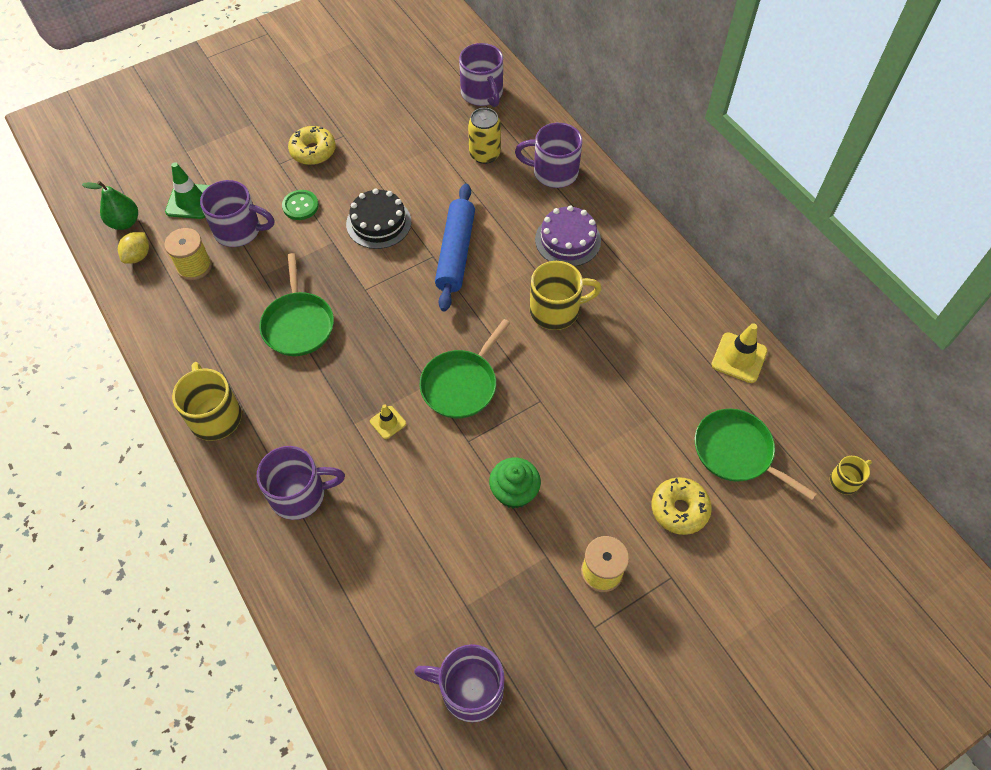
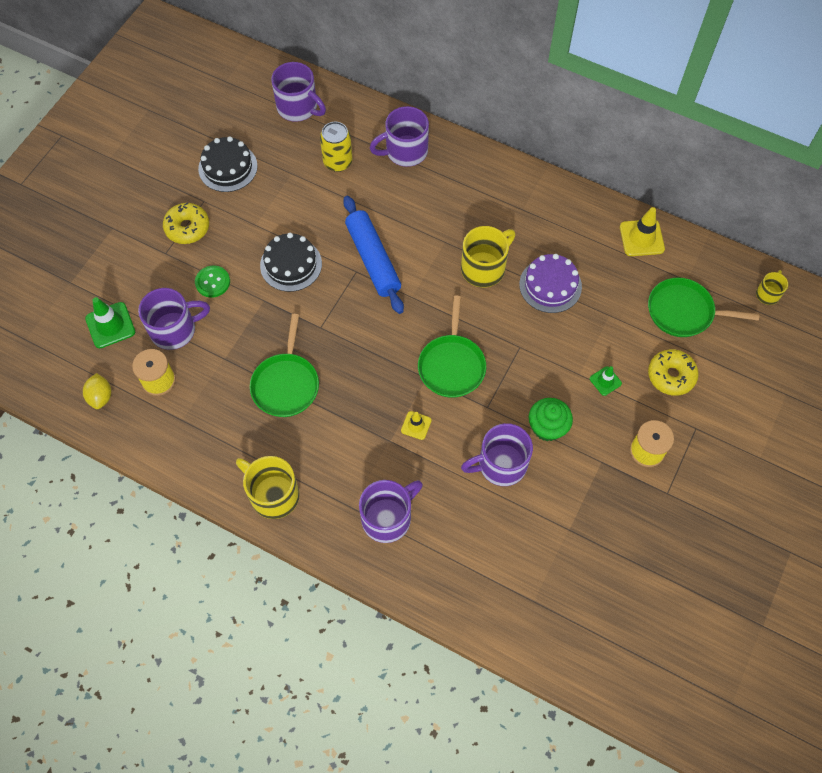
camera: 30 degrees left, 5 degrees up
green pear [82,181,138,230] -> none
green pan [259,253,334,356] -> green pan turned 45 degrees clockwise [250,314,319,417]
purple mug [414,644,505,722] -> purple mug moved to [461,423,533,486]
purple cake [535,205,601,267] -> purple cake moved to [519,254,582,313]
none -> black cake [198,136,258,192]
none -> green traffic cone [590,366,622,396]

